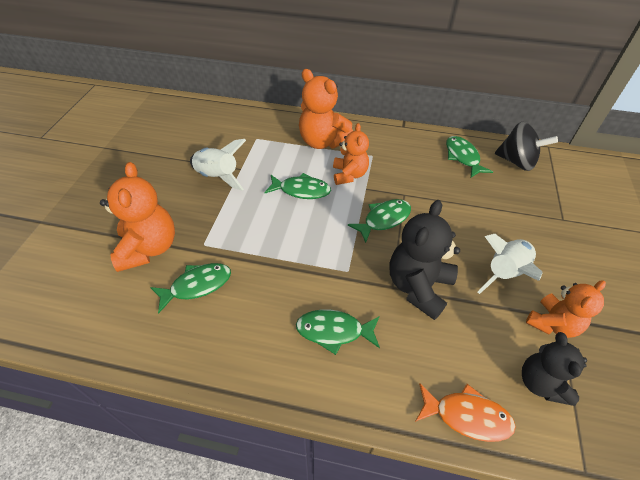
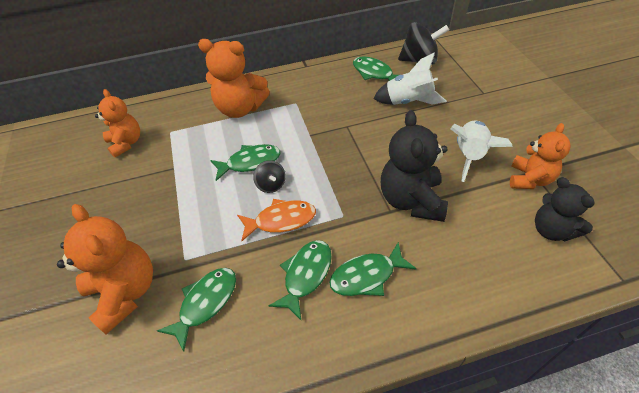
camera: 25 degrees left, 0 degrees up
white rocket [190,139,246,191] -> white rocket moved to [373,53,447,105]
orange teddy bear [333,123,369,185] -> orange teddy bear moved to [95,89,140,158]
green fish [348,199,411,243] -> green fish moved to [269,240,332,320]
orange fish [415,384,516,442] -> orange fish moved to [237,199,316,241]
none -> black spinning top [253,160,286,193]

